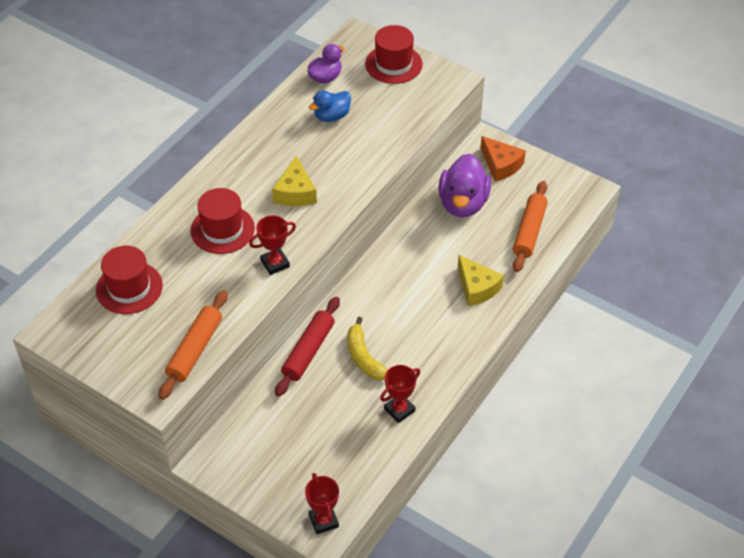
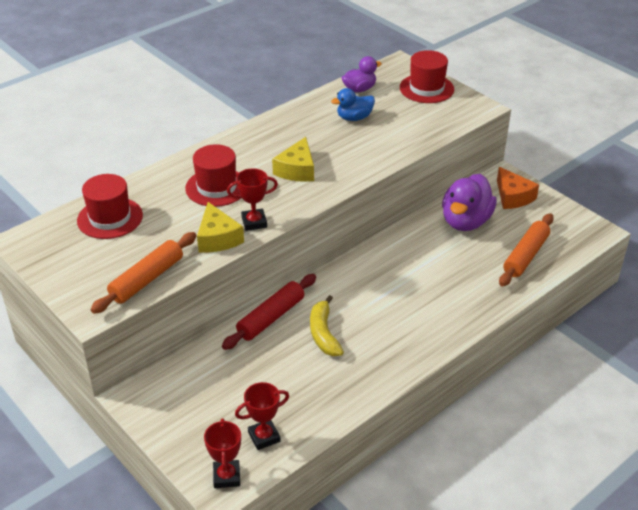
camera: 15 degrees right, 10 degrees down
red trophy [380,365,420,423] -> red trophy moved to [235,382,289,450]
yellow cheese [458,255,504,306] -> yellow cheese moved to [197,202,244,253]

